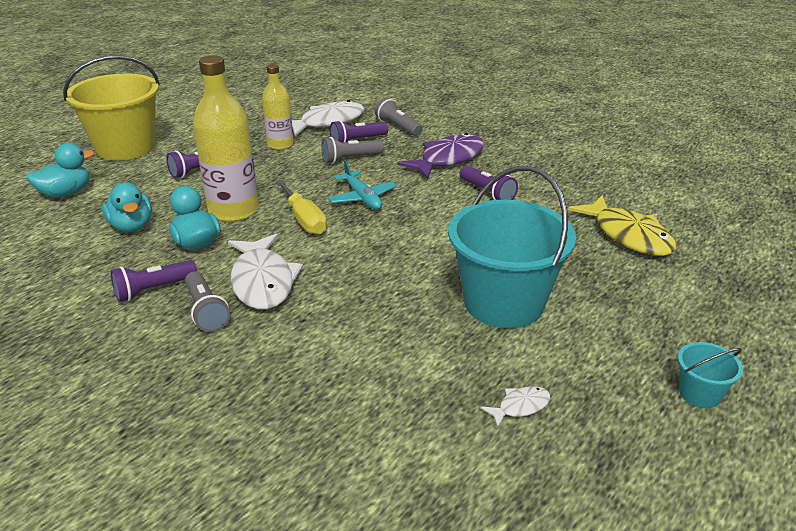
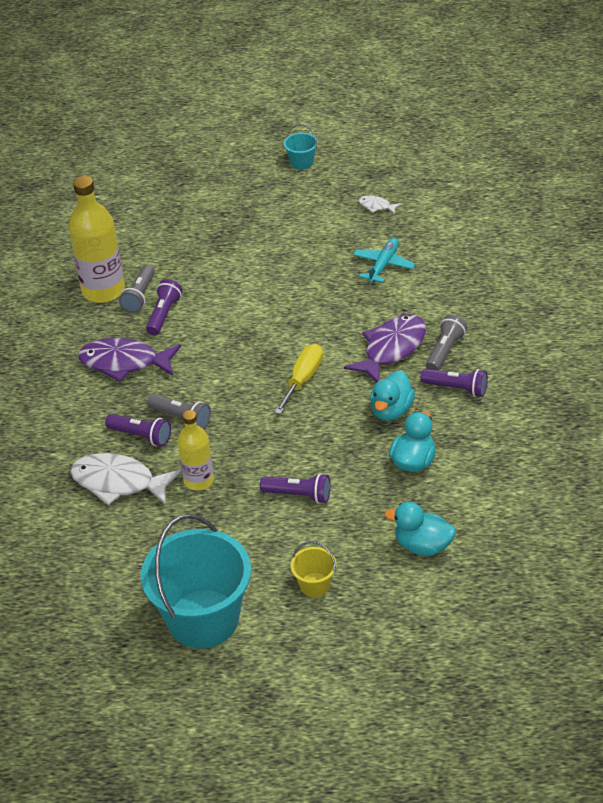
camera: 125 degrees left, 10 degrees up
yellow bucket [63,55,160,161] -> yellow bucket [291,541,337,597], size x0.43
yellow bottle [193,55,259,222] -> yellow bottle moved to [68,176,125,303]
white fish [228,234,303,309] -> purple fish [344,314,426,383]
turquoise plane [328,160,397,210] -> turquoise plane moved to [353,238,415,283]
grey flashlight [375,98,423,136] -> grey flashlight moved to [119,265,155,313]
turquoise bucket [448,166,576,328] -> turquoise bucket moved to [141,514,251,648]
yellow fish [568,195,676,256] -> none

